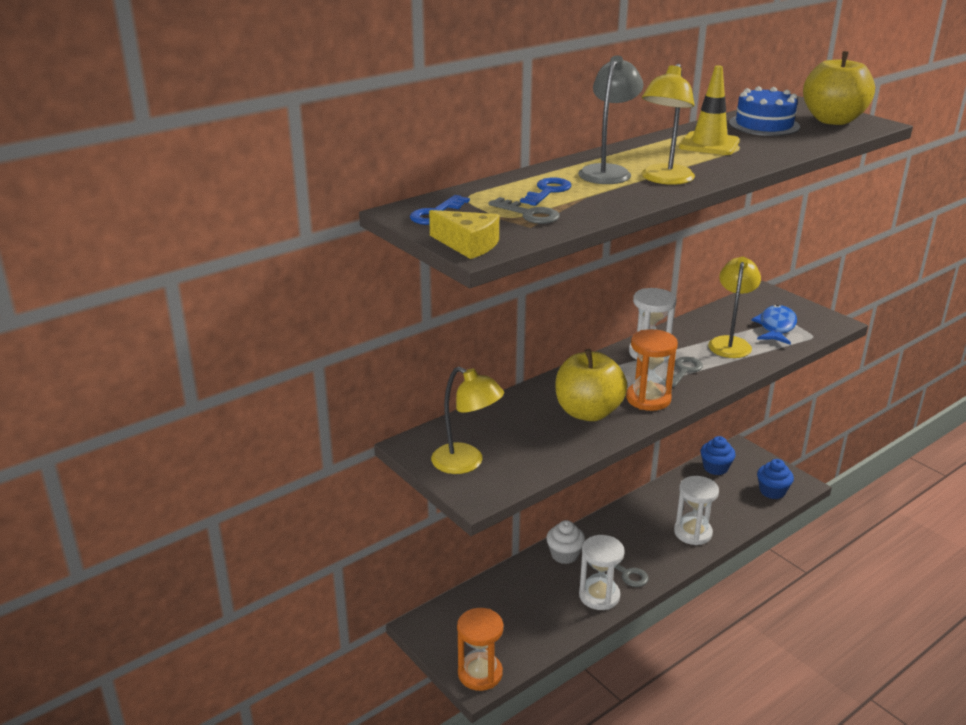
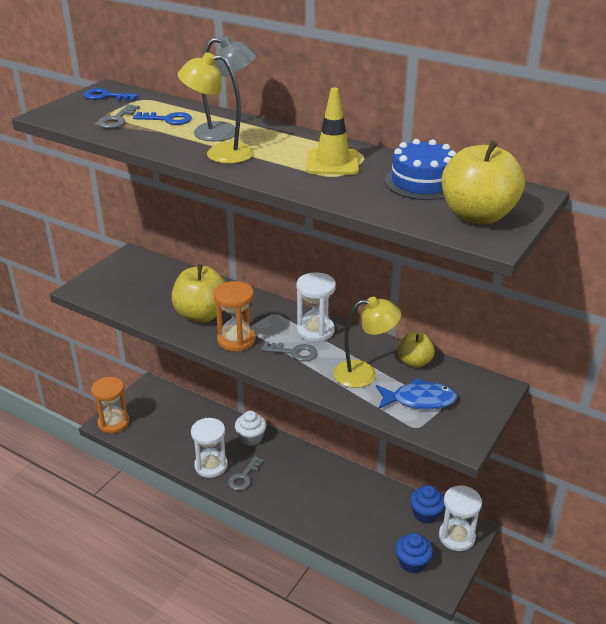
camera: 70 degrees right, 5 degrees up
yellow cheese [429,210,499,259] -> none
yellow lamp [431,367,504,474] -> none
white hourglass [674,476,719,545] -> white hourglass moved to [439,485,482,551]
none -> yellow apple [397,332,435,368]

